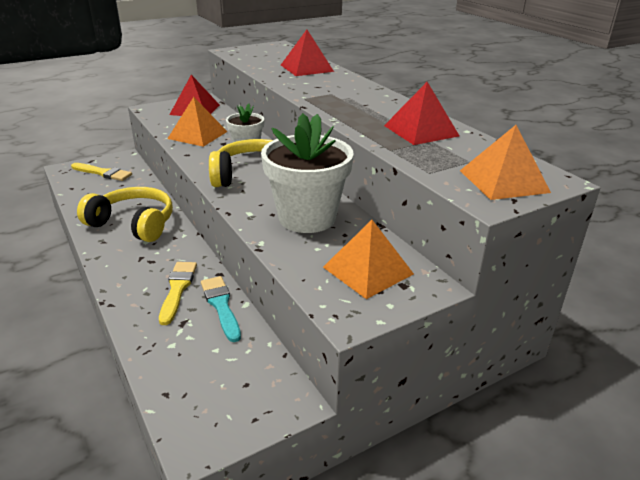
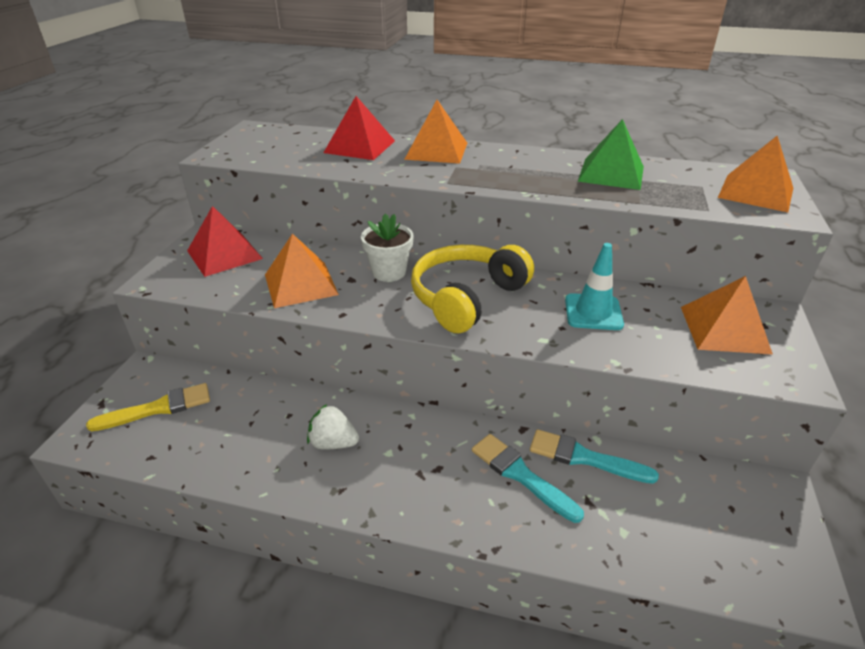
camera: 45 degrees left, 5 degrees up
yellow headphones [77,187,173,242] -> white strawberry [307,404,359,449]
yellow brush [159,262,197,325] -> turquoise brush [472,434,584,523]
white flower pot [261,113,354,233] -> turquoise traffic cone [565,243,624,330]
red pyramid [384,82,459,145] -> green pyramid [578,119,644,190]
none -> orange pyramid [404,100,467,164]

